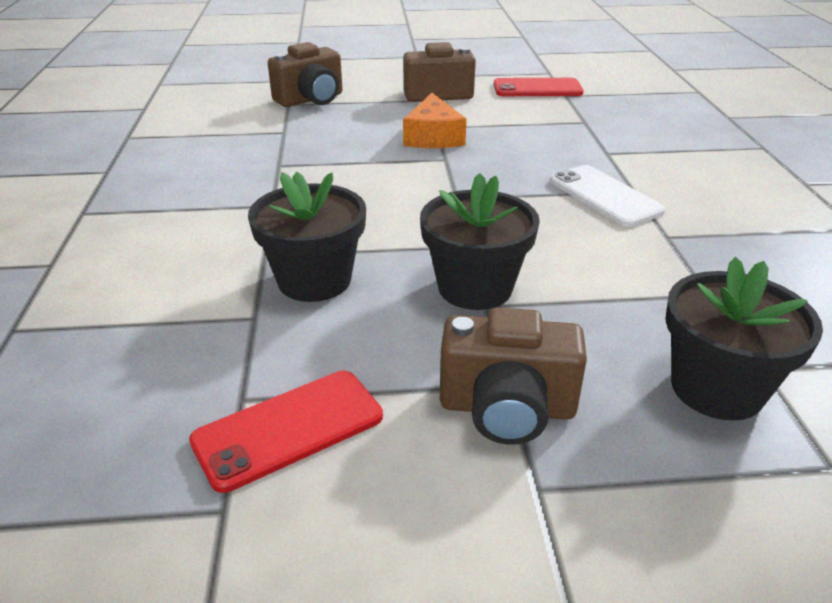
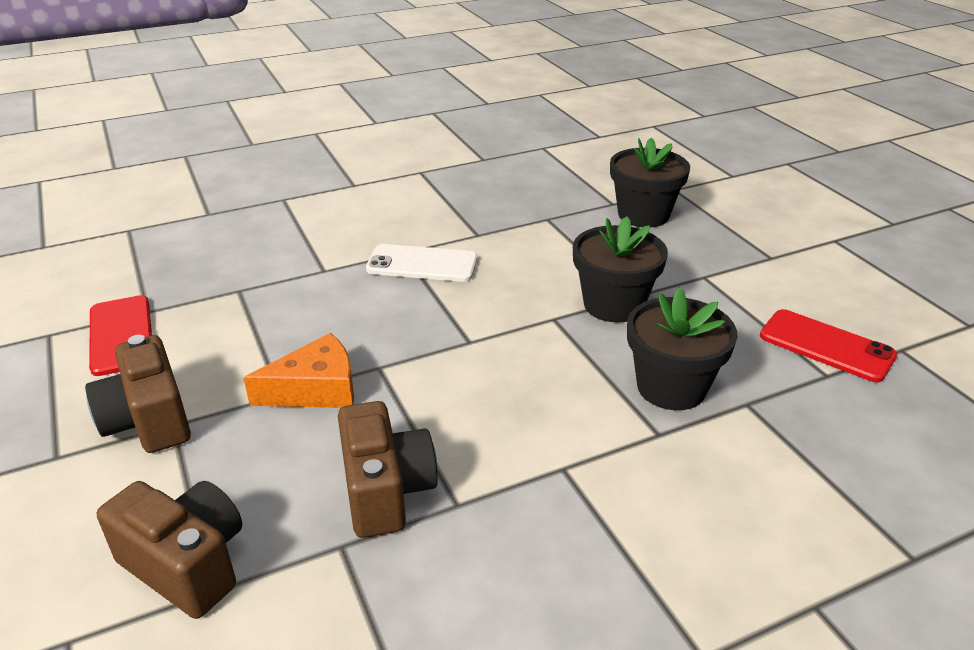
camera: 110 degrees left, 0 degrees up
brown camera [440,307,587,445] -> brown camera moved to [338,401,438,538]
white phone [550,165,665,227] -> white phone turned 60 degrees clockwise [366,244,478,282]

